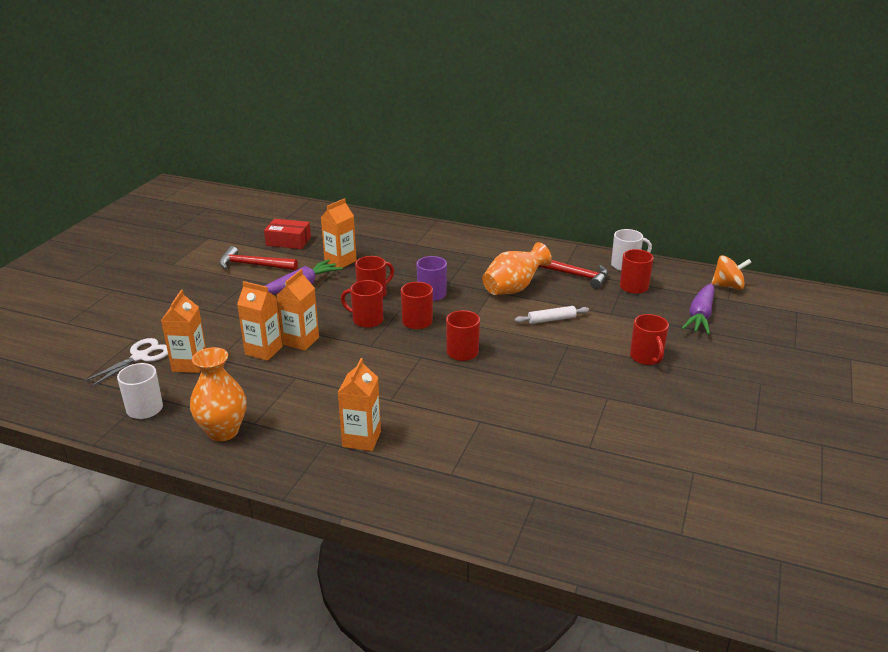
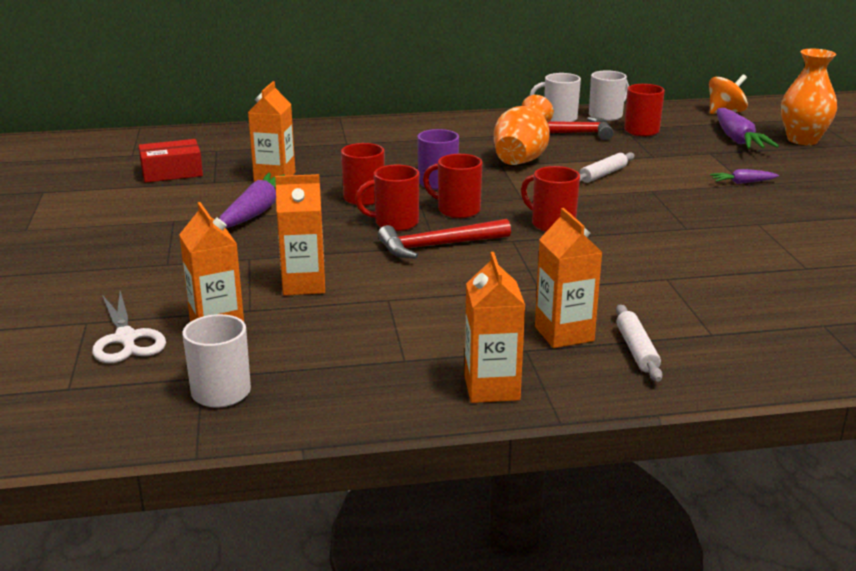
camera: 30 degrees left, 5 degrees down
white scissors [83,338,168,388] -> white scissors turned 150 degrees clockwise [92,291,166,363]
orange vase [190,347,246,441] -> orange vase moved to [781,49,837,145]
red hammer [219,246,298,270] -> red hammer moved to [378,219,511,259]
orange carton [277,269,319,351] -> orange carton moved to [464,252,526,403]
red mug [630,314,669,365] -> purple carrot [710,169,779,184]
none -> white mug [529,73,581,122]
none -> white rolling pin [616,305,663,382]

